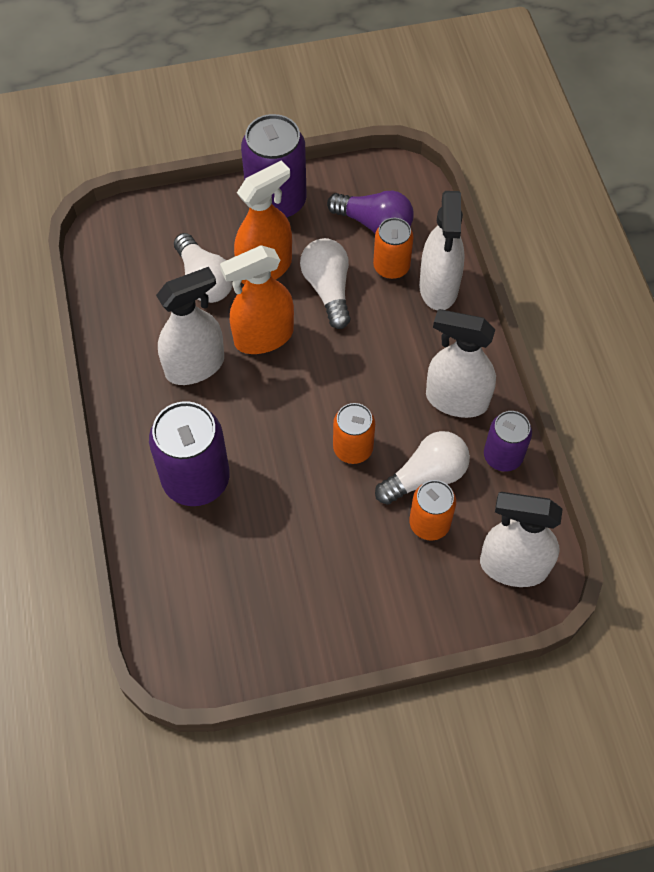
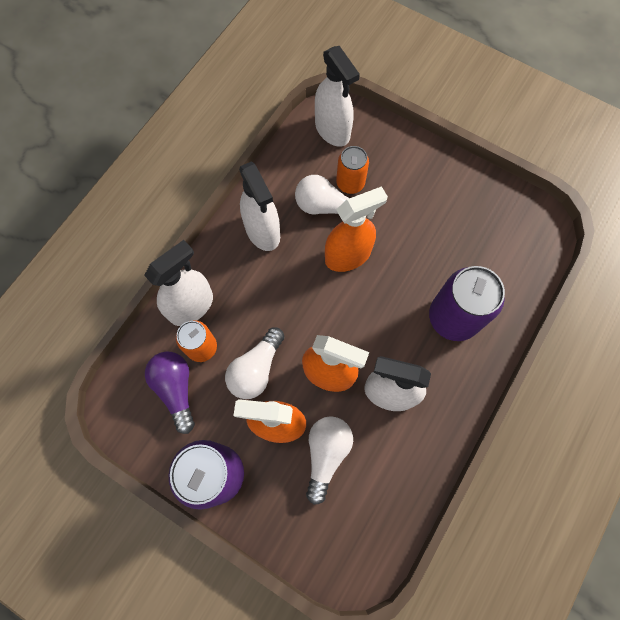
camera: 135 degrees left, 10 degrees up
orange can [333,403,375,464] -> orange spray bottle [325,186,388,272]
purple can [484,411,532,472] -> none

